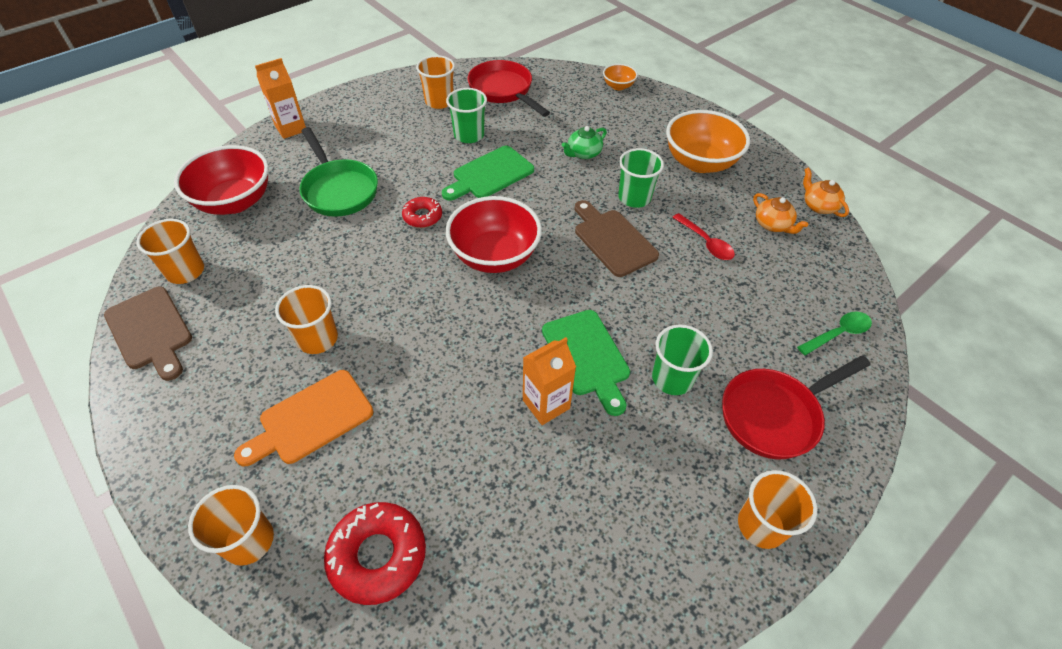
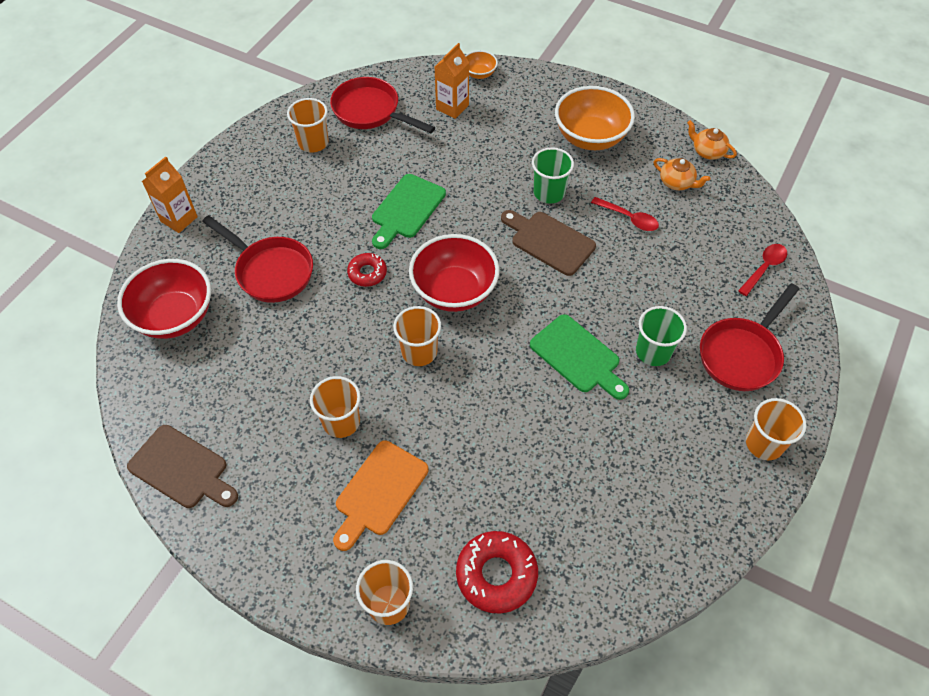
camera: 20 degrees left, 5 degrees up
orange cup [137,219,204,284] -> orange cup moved to [393,306,441,366]
green pan [299,127,378,217] -> red pan [202,215,313,303]
green cup [446,88,487,143] -> none
orange carton [523,337,576,425] -> orange carton moved to [435,43,469,119]
green teapot [562,126,607,159] -> none
green spoon [797,312,872,355] -> red spoon [738,244,787,296]

